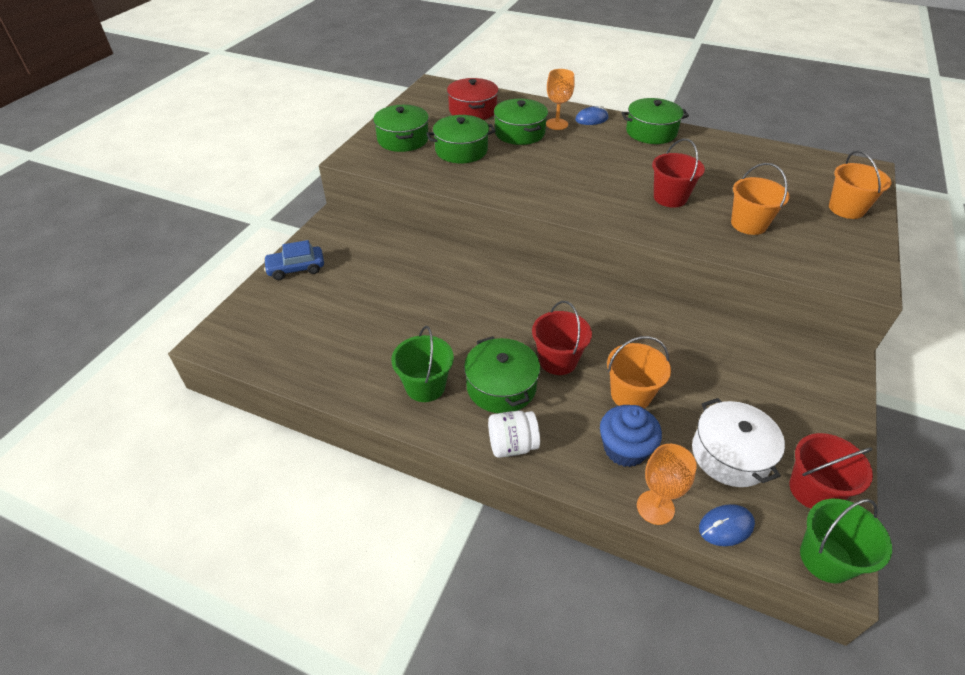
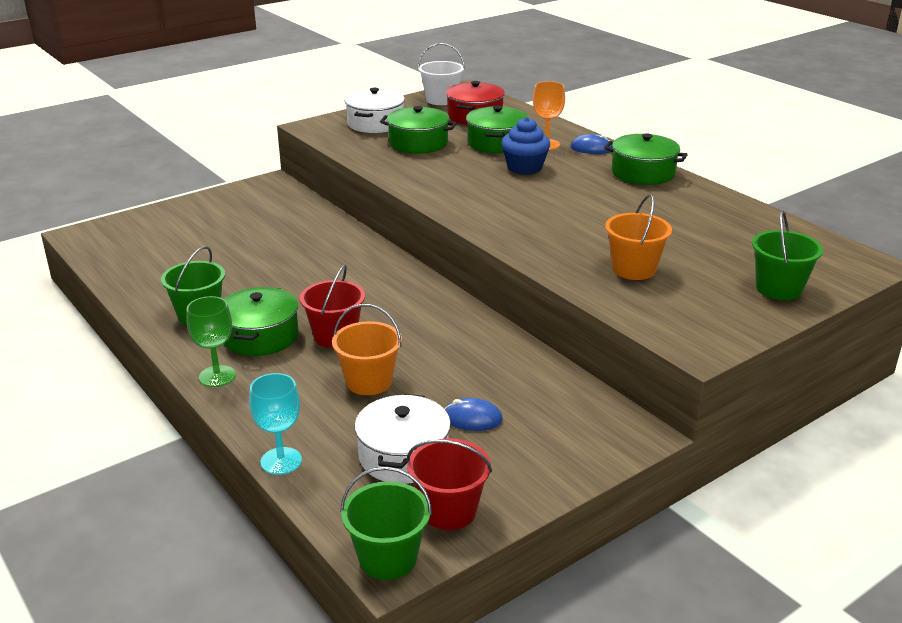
camera: 30 degrees right, 15 degrees down
blue car [263,240,324,280] -> none
green pot [373,105,429,152] -> white pot [345,88,405,133]
white jar [488,411,540,458] -> green goblet [186,296,236,387]
blue cupcake [600,405,662,467] -> blue cupcake moved to [501,117,550,175]
orange goblet [637,444,697,525] -> turquoise goblet [249,373,302,475]
red bucket [652,138,705,208] -> none
blue mouse [699,504,755,546] -> blue mouse moved to [445,398,503,431]
orange bucket [829,150,891,219] -> green bucket [752,210,823,300]
none -> white bucket [418,43,465,105]

